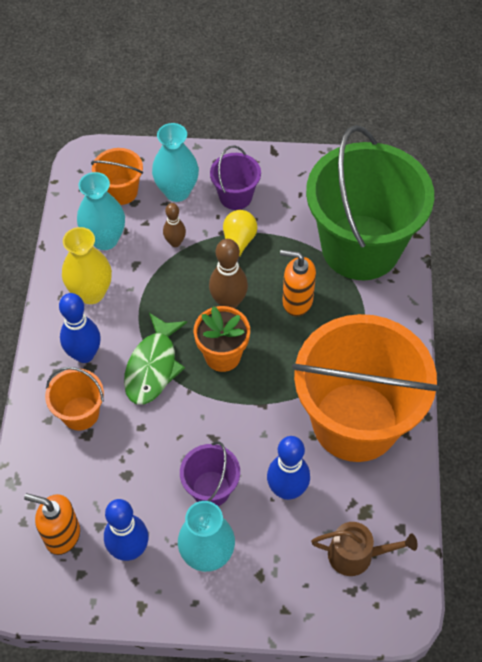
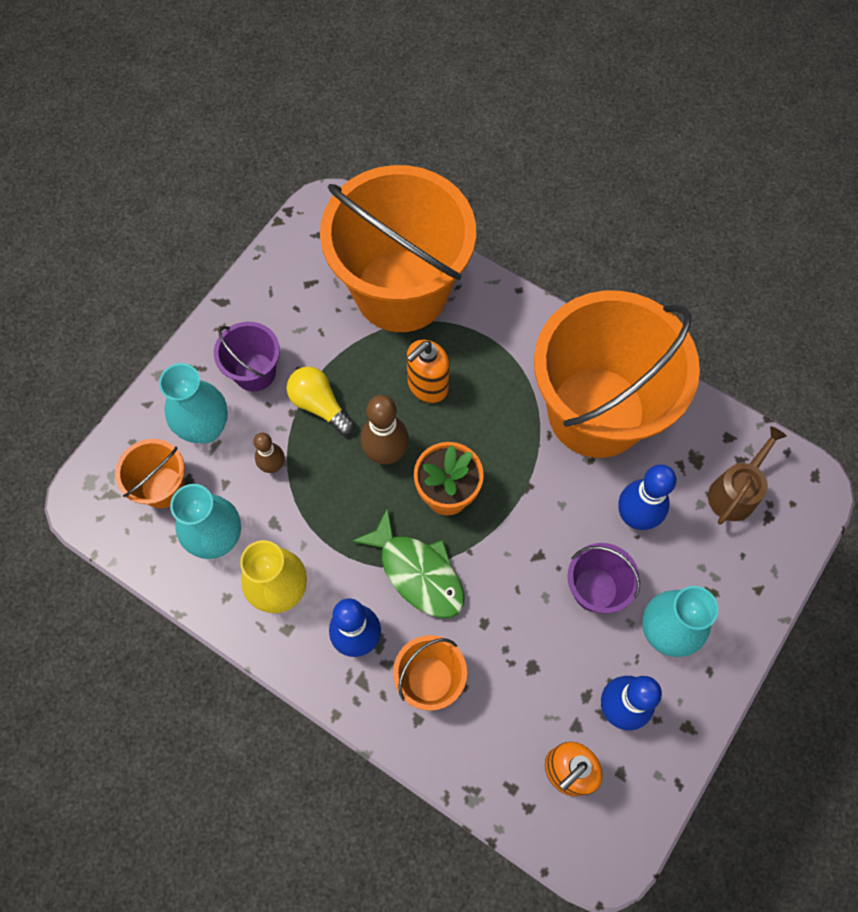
camera: 60 degrees left, 10 degrees up
green bucket [306,125,434,280] -> orange bucket [320,165,476,332]

